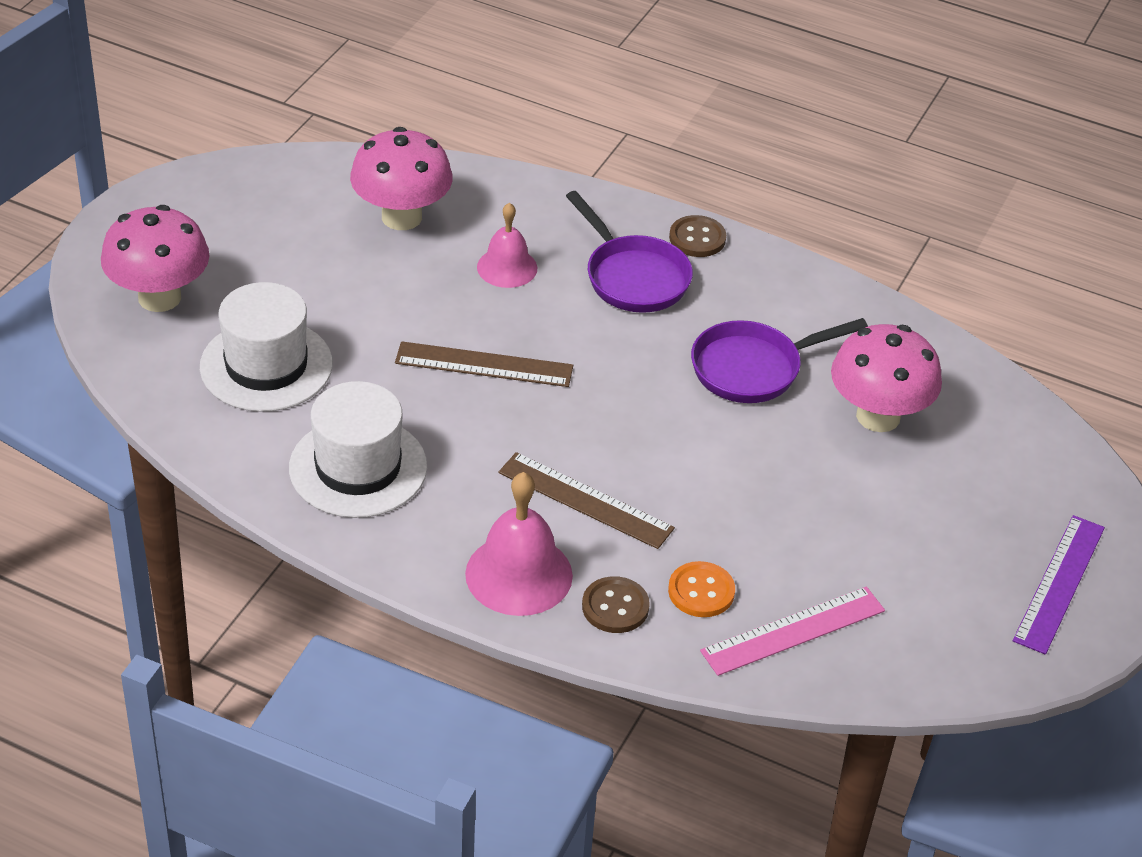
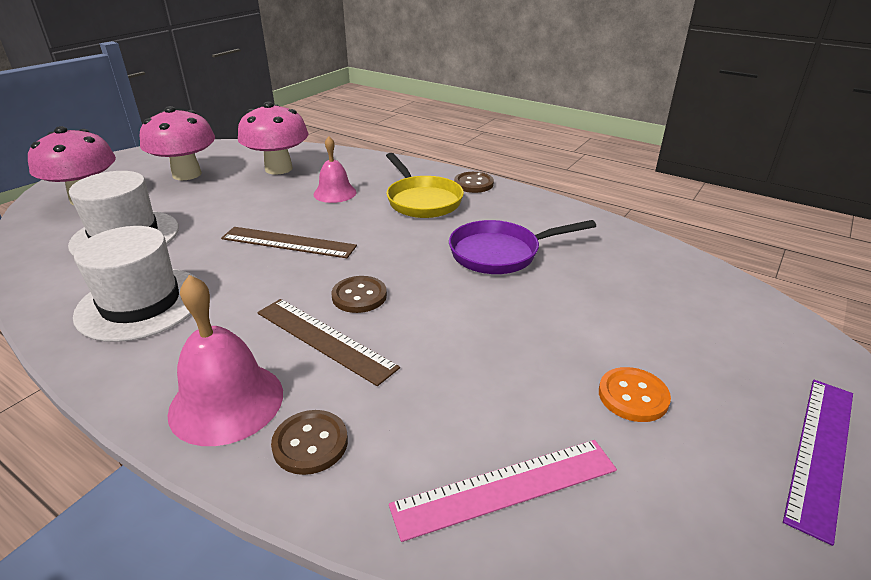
camera: 10 degrees right, 10 degrees down
purple pan [566,191,693,313] -> yellow pan [386,153,464,218]
orange button [668,561,735,617] -> orange button moved to [599,367,671,422]
pink mushroom [831,324,942,432] -> pink mushroom moved to [140,106,215,180]
none -> brown button [332,276,387,313]

